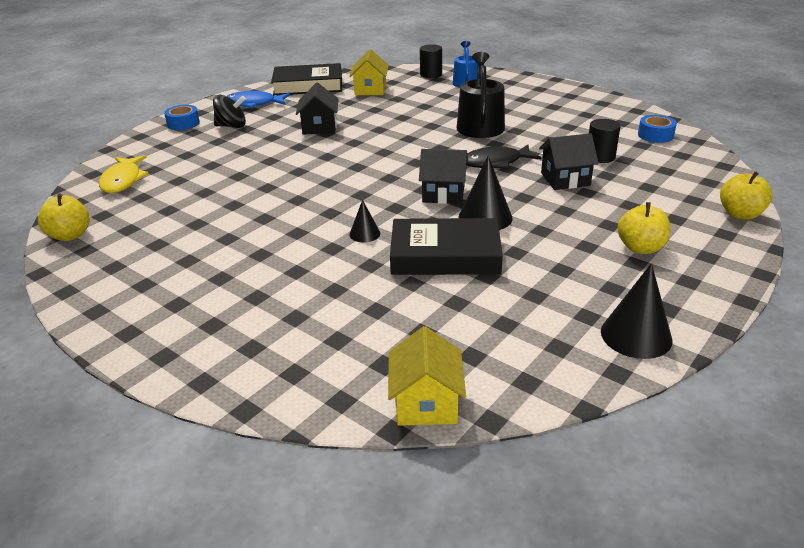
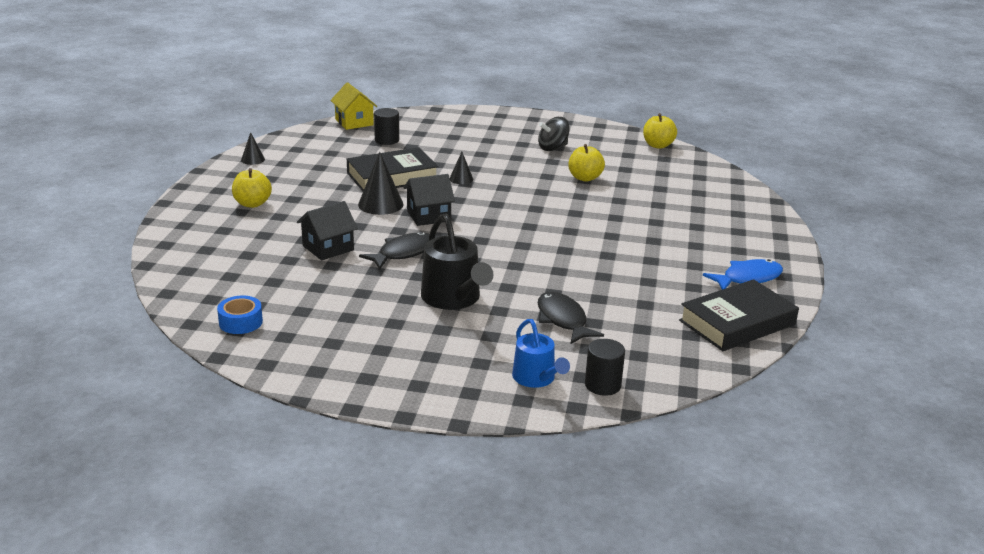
camera: 150 degrees right, 5 degrees down
yellow fish [99,155,149,193] -> none
blue tape [164,105,200,130] -> none
black spinning top [213,94,246,128] -> black spinning top moved to [538,117,570,151]
black house [296,82,339,134] -> none
yellow house [349,50,389,95] -> none
black cylinder [589,119,620,163] -> black cylinder moved to [374,108,399,145]
black cone [601,263,673,359] -> black cone [241,132,265,165], size x0.56
yellow apple [720,171,772,220] -> yellow apple moved to [569,144,605,182]
none -> black fish [538,292,604,344]

